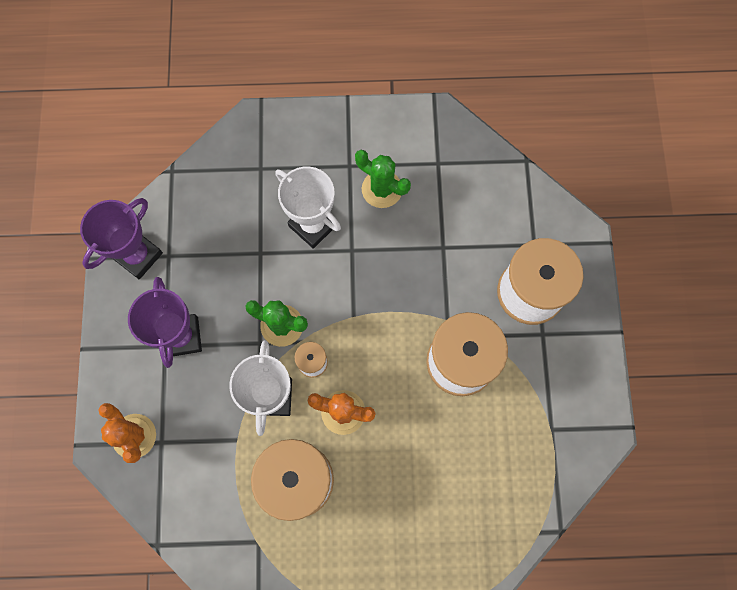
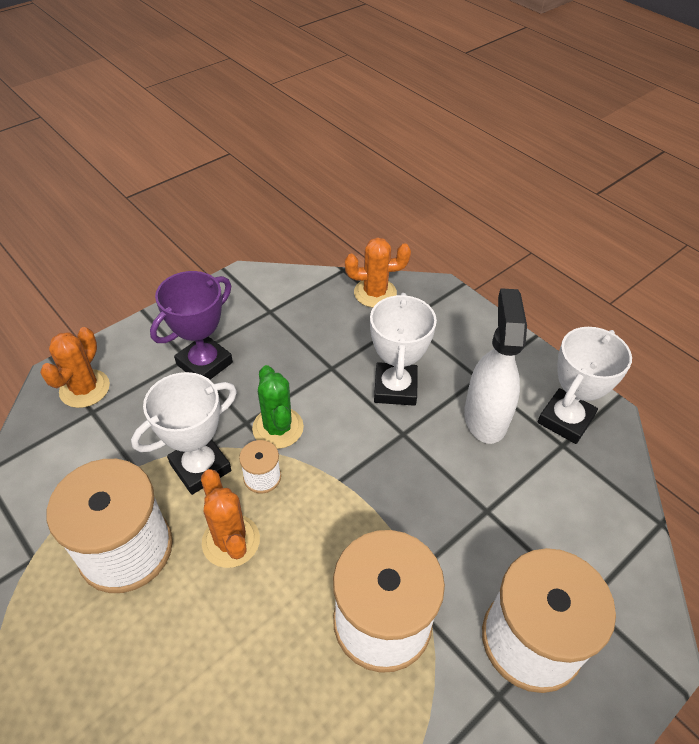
camera: 50 degrees right, 25 degrees down
purple trophy [80,198,163,279] -> none
green cactus [355,150,411,208] -> white spray bottle [464,288,527,444]
none -> orange cactus [345,237,411,308]
none -> white trophy [537,327,632,444]

